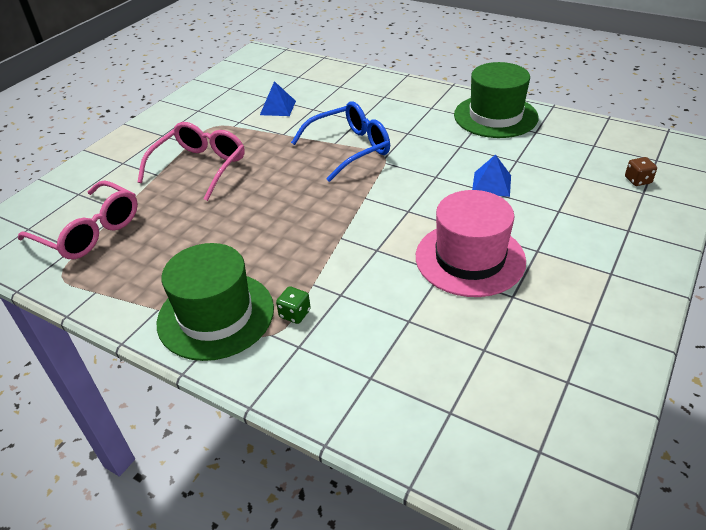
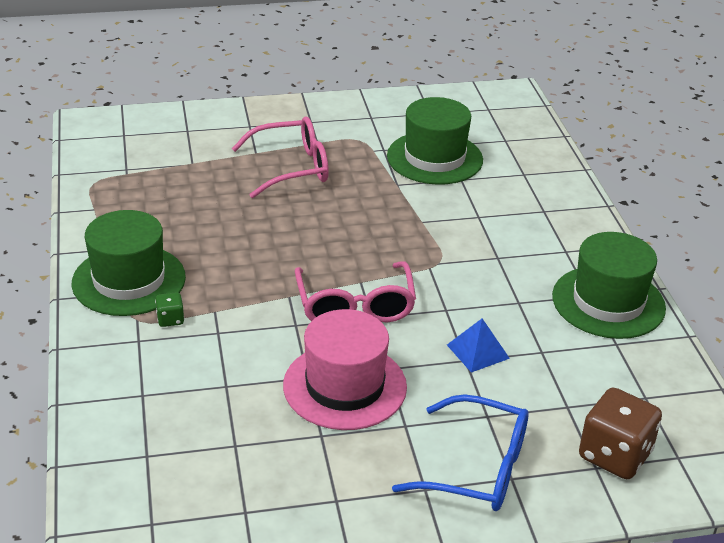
camera: 45 degrees right, 5 degrees down
pink glasses [18,180,138,259] -> pink glasses moved to [295,261,416,322]
blue pyramid [260,81,296,116] -> green hat [387,97,483,185]
blue glasses [291,102,390,182] -> blue glasses moved to [392,394,529,511]
brown dice [625,157,657,186] -> brown dice [579,388,662,479], size x2.13

